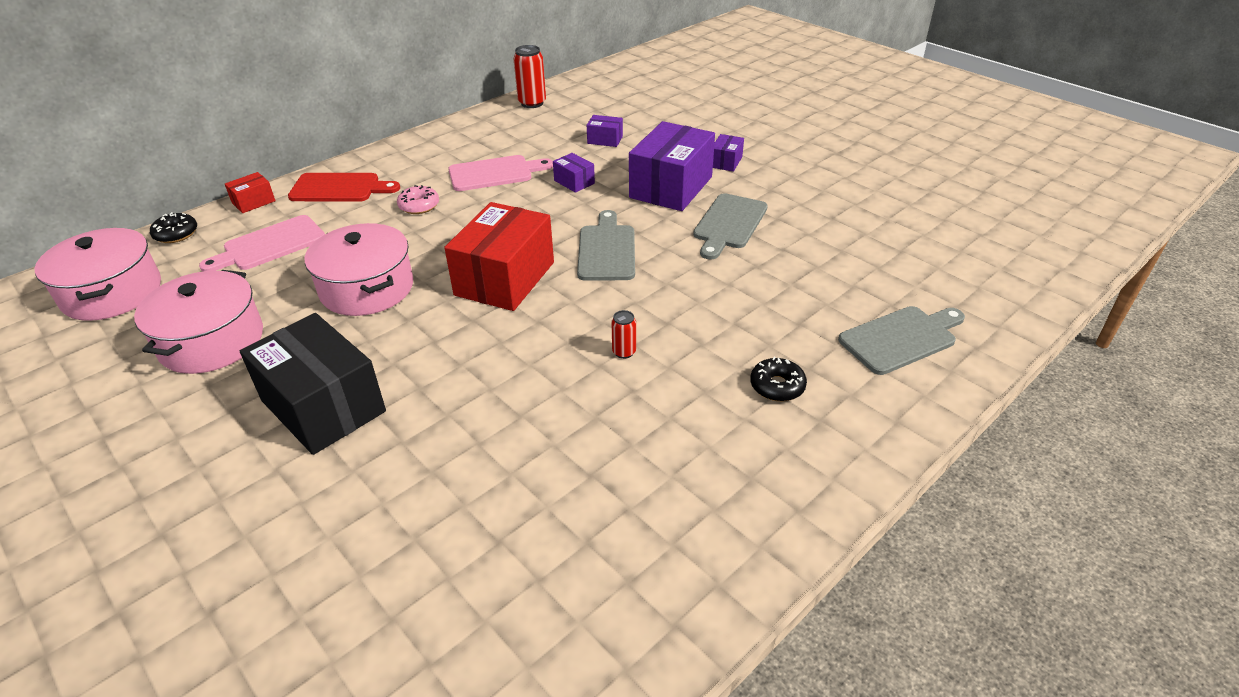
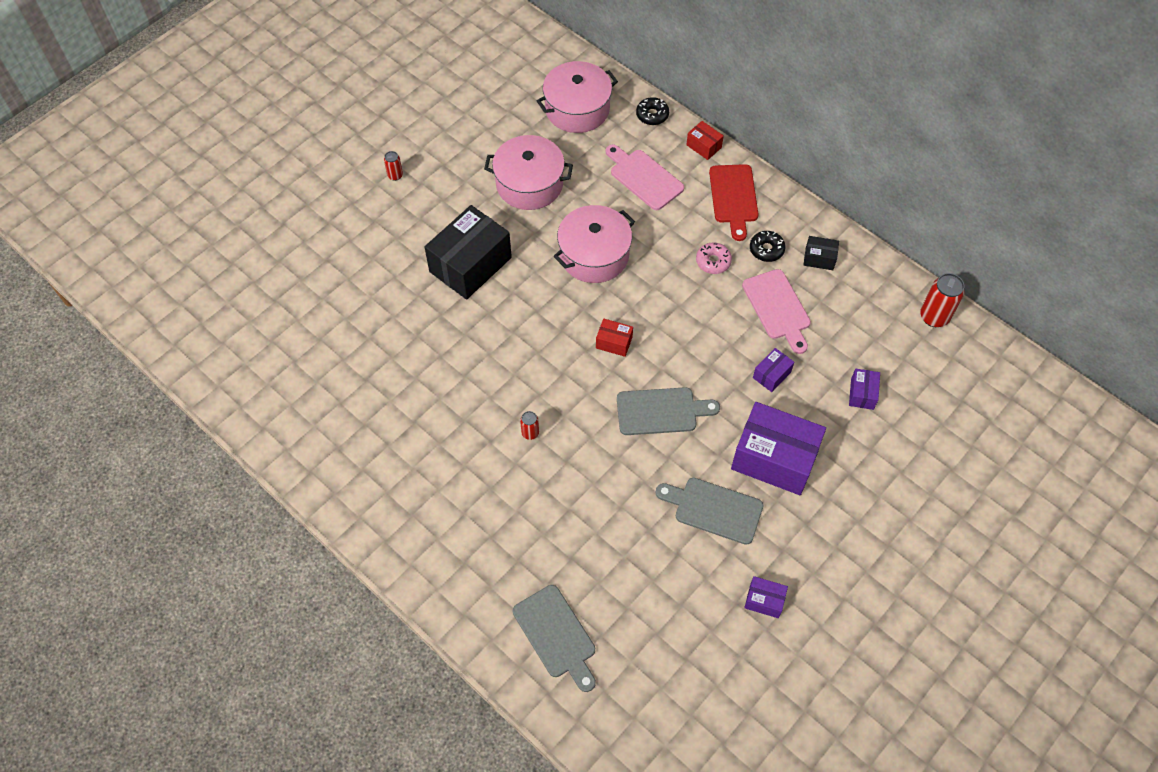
camera: 85 degrees right, 20 degrees up
red box [444,202,554,311] -> red box [596,318,633,357], size x0.45
purple box [713,134,744,172] -> purple box moved to [744,576,788,618]
black donut [750,357,807,401] -> black donut moved to [750,231,786,262]
none -> red can [384,151,403,181]
none -> black box [803,236,839,270]

